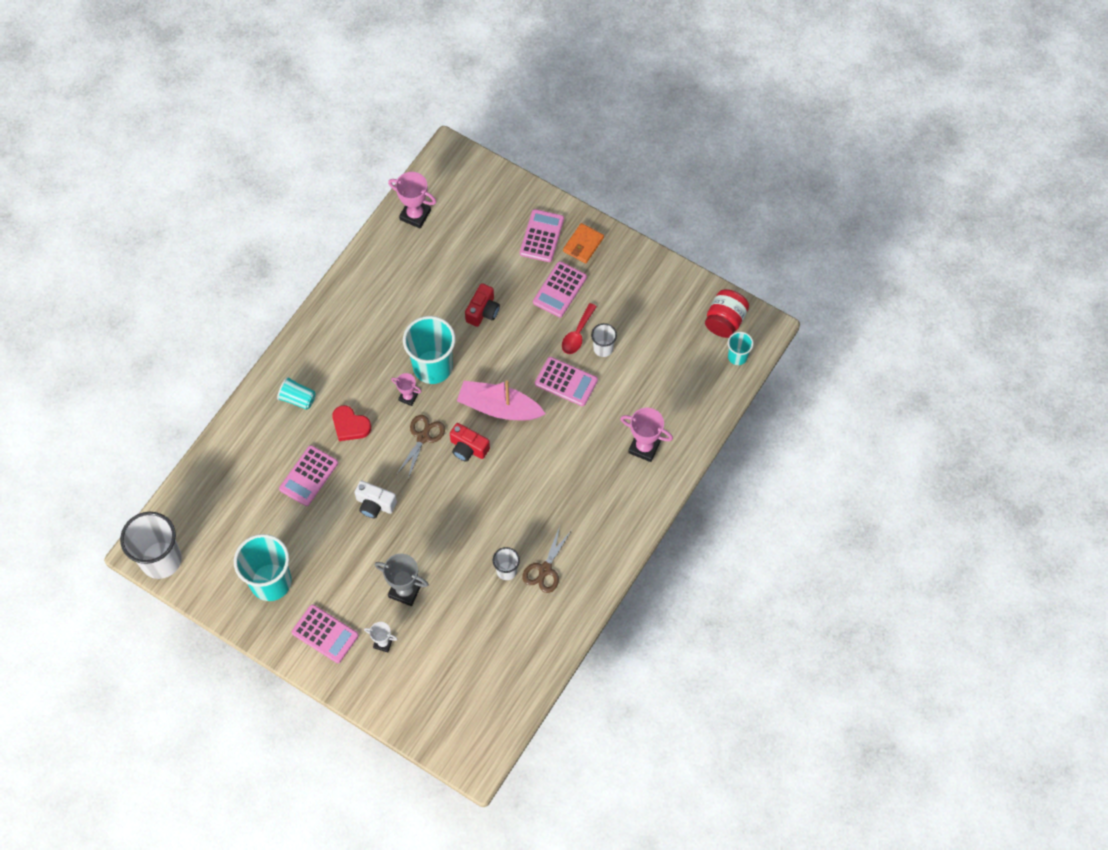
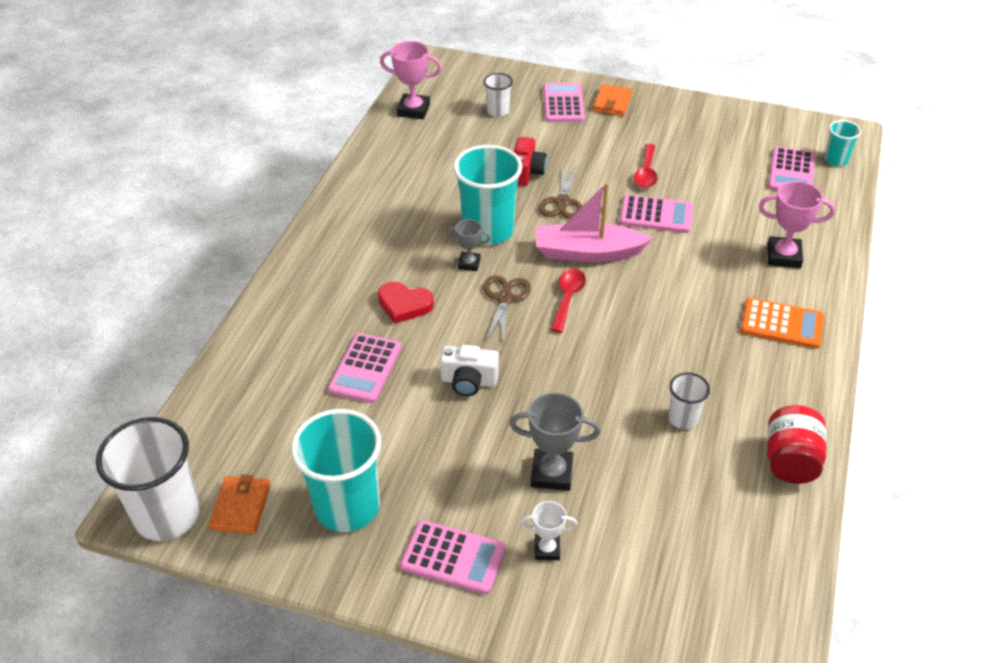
camera: 15 degrees left, 20 degrees down
turquoise cup [277,377,316,410] -> none
pink trophy [391,373,422,406] -> grey trophy [447,219,491,271]
red camera [450,423,490,462] -> red spoon [551,269,586,333]
brown scissors [522,526,571,593] -> brown scissors moved to [539,165,583,219]
pink calculator [533,261,587,317] -> pink calculator moved to [768,147,815,191]
white cup [591,323,617,357] -> white cup moved to [484,73,513,117]
red jar [705,289,749,338] -> red jar moved to [767,405,826,484]
none -> orange wallet [209,474,270,534]
none -> orange calculator [741,298,824,349]

